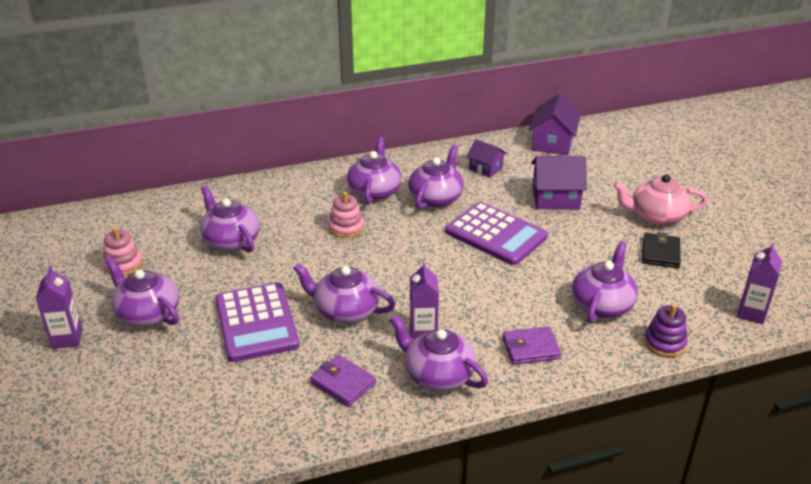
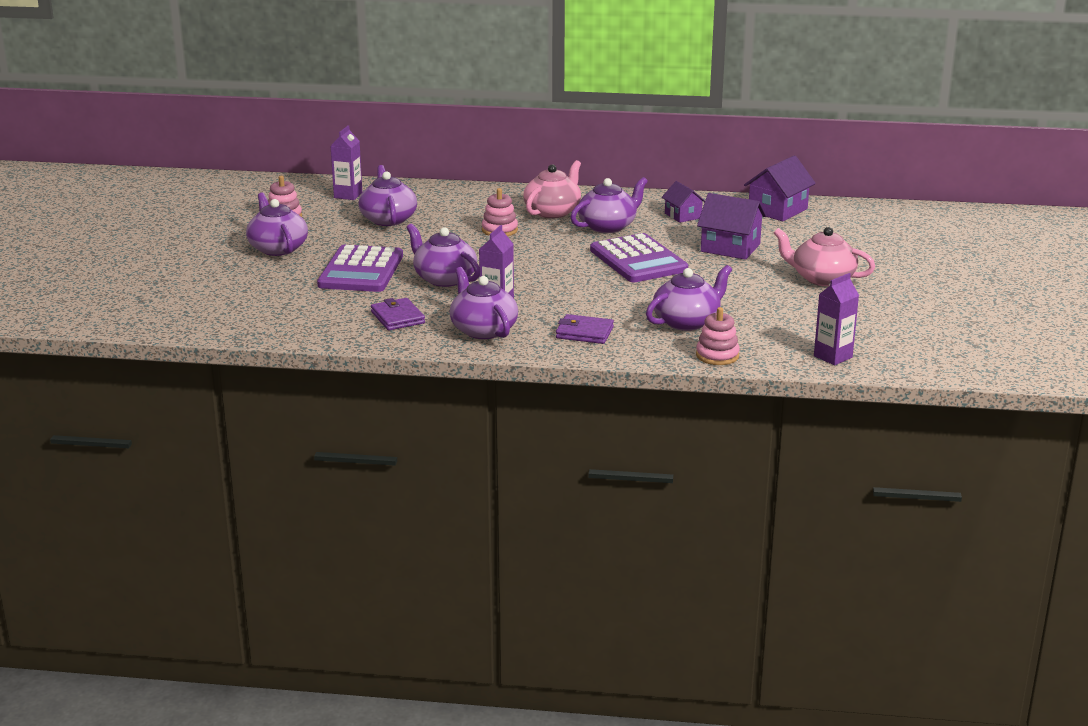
camera: 25 degrees right, 10 degrees down
purple carton [36,266,83,349] -> purple carton moved to [331,125,362,200]
purple teapot [347,137,401,205] -> pink teapot [523,160,581,219]
black wallet [642,232,681,268] -> none
purple stacking toy [644,304,688,357] -> pink stacking toy [696,307,740,365]

